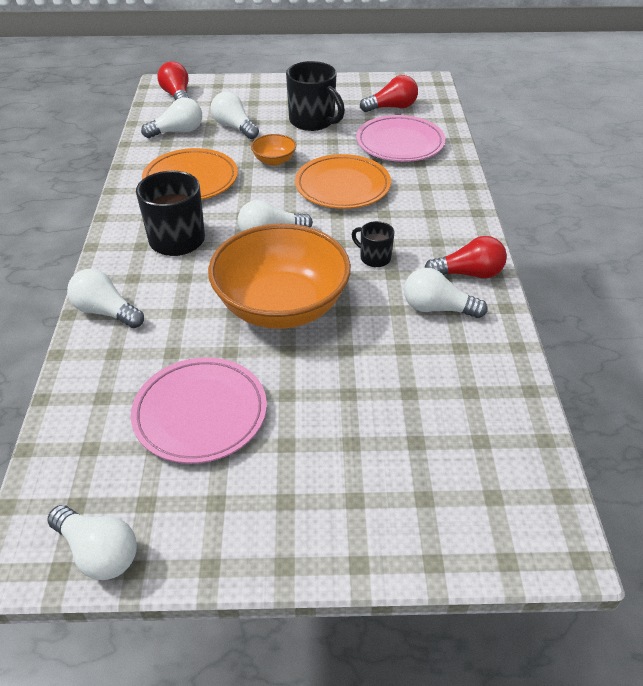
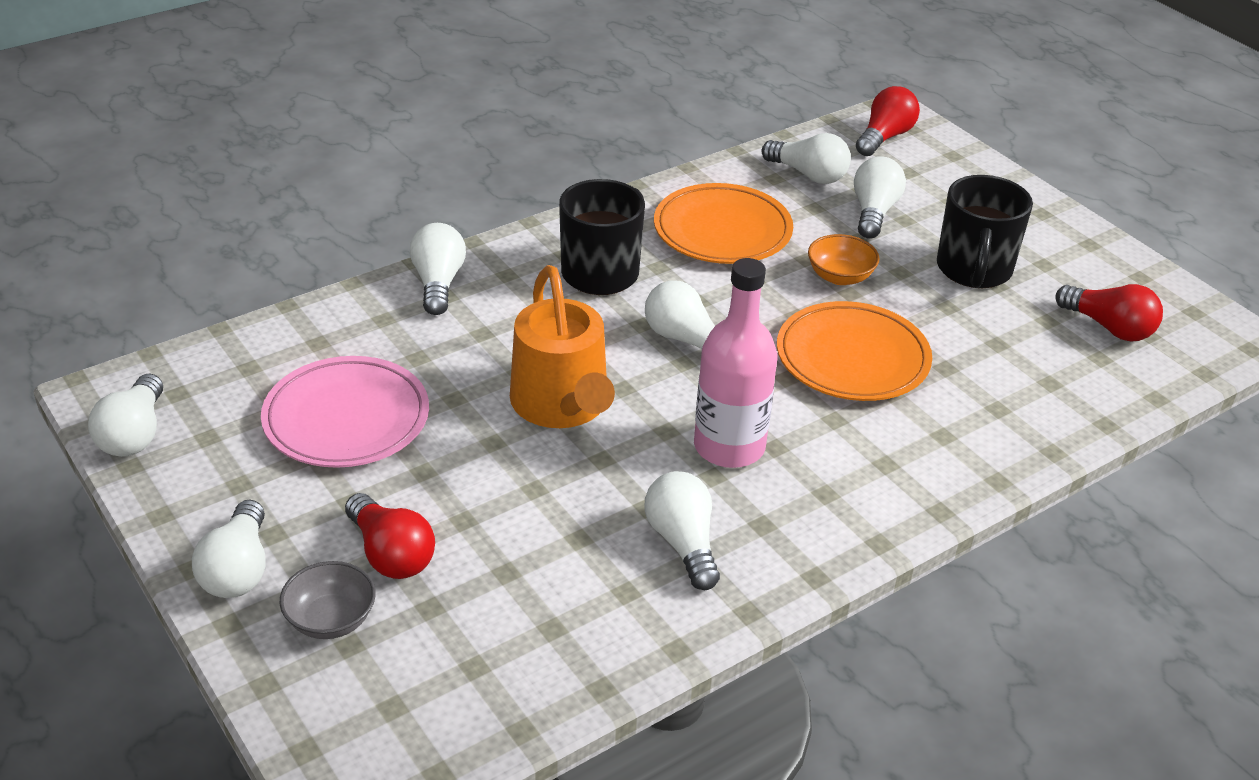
camera: 55 degrees right, 5 degrees down
orange bowl [208,224,351,329] -> orange watering can [510,265,615,428]
black mug [352,221,394,267] -> pink bottle [694,258,777,468]
pink plate [356,115,445,162] -> none
red light bulb [425,236,507,278] -> red light bulb moved to [345,493,435,579]
none -> white light bulb [192,500,266,598]
none -> grey bowl [280,561,376,639]

